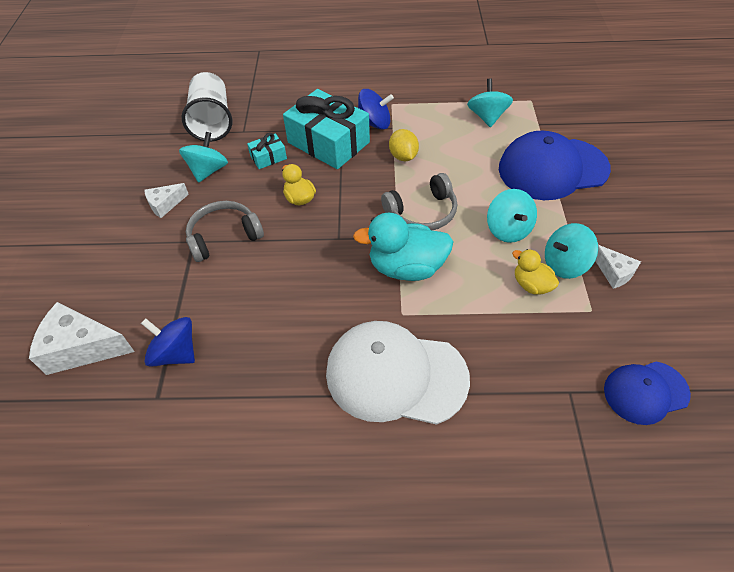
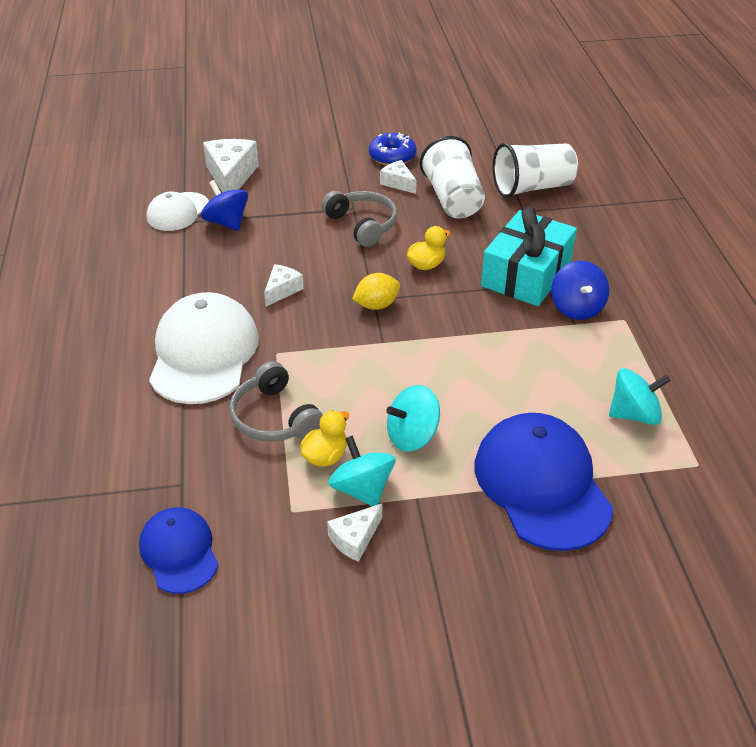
camera: 80 degrees right, 10 degrees down
blue spinning top [141,317,195,367] -> blue spinning top turned 60 degrees counterclockwise [201,180,248,231]
turquoise spinning top [179,132,228,183] -> white cup [420,136,485,218]
turquoise gift [247,133,287,169] -> none
turquoise duck [353,213,454,281] -> none
grey headphones [381,173,457,230] -> grey headphones moved to [229,361,323,442]
yellow lemon [389,129,419,161] -> yellow lemon moved to [352,273,400,310]
none -> white cap [147,192,209,231]
none -> white cheese [264,264,304,307]
none -> blue donut [369,132,417,166]

